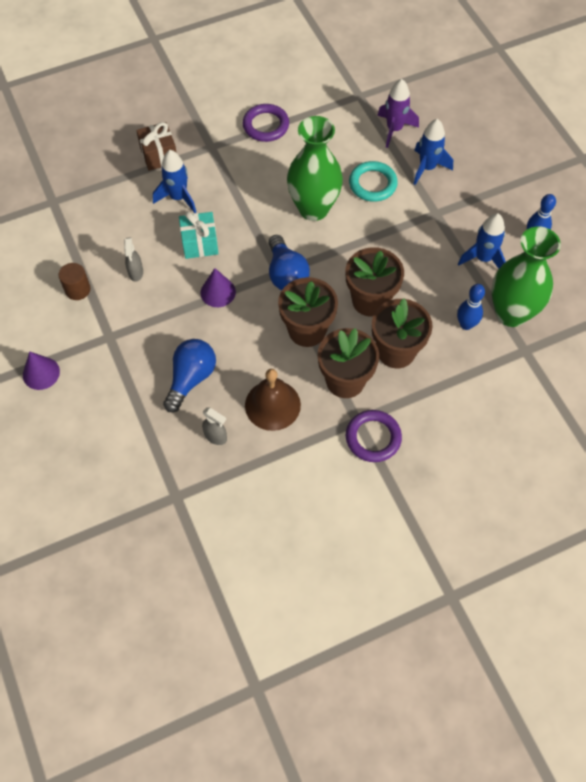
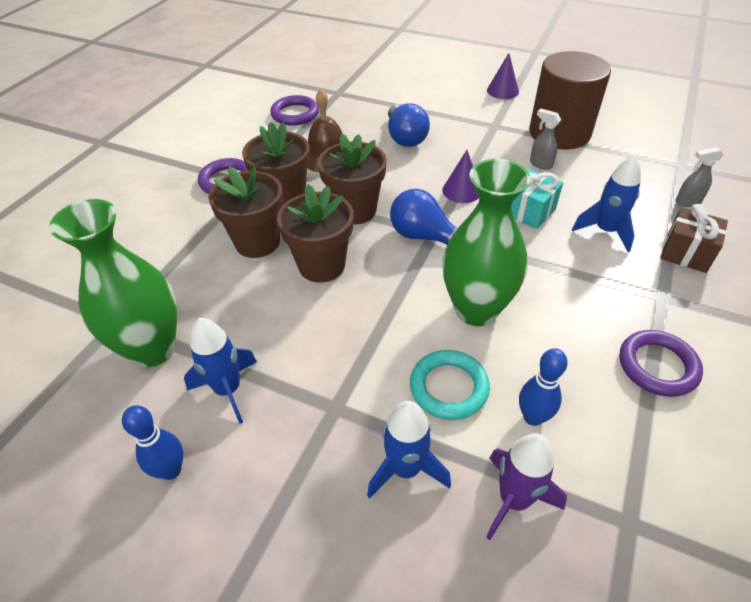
camera: 140 degrees right, 15 degrees down
brown cylinder [59,263,91,300] -> brown cylinder [529,51,611,150], size x2.38
grey spray bottle [202,407,227,445] -> grey spray bottle moved to [676,147,723,207]
blue bowling pin [457,284,485,330] -> blue bowling pin moved to [519,348,568,426]
none -> purple ring [270,95,319,126]

